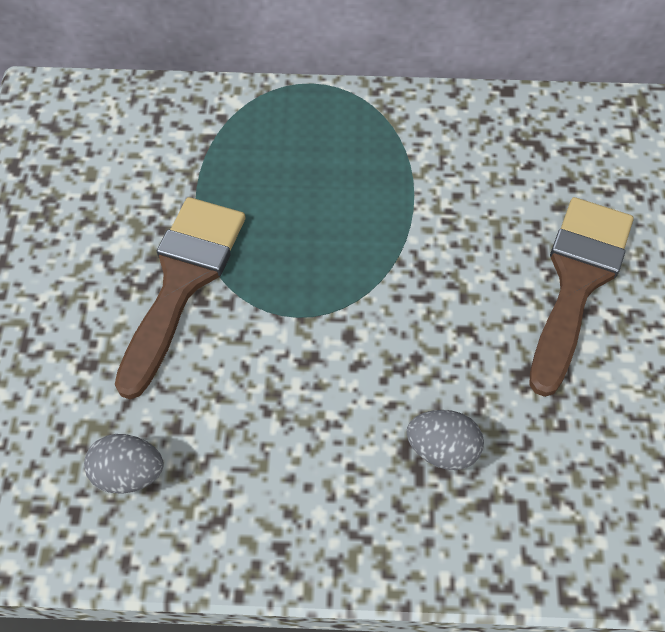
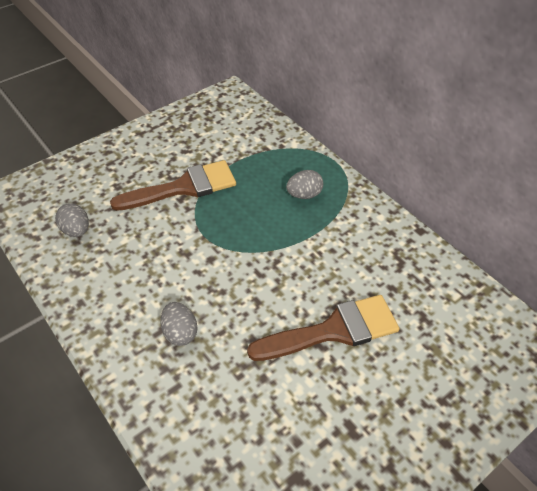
camera: 50 degrees right, 10 degrees down
none -> grey egg [286,170,323,199]

